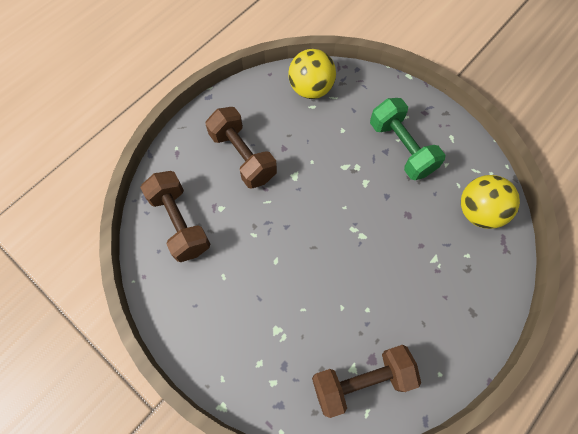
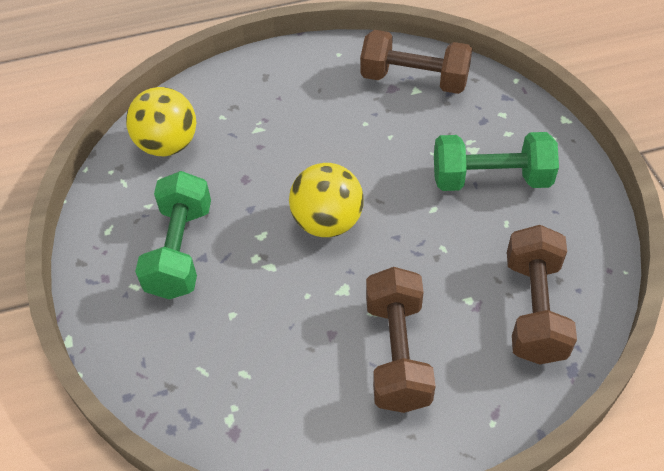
camera: 145 degrees left, 15 degrees down
yellow ball [288,49,336,99] -> yellow ball moved to [289,163,364,237]
none -> green dumbbell [434,132,559,191]

